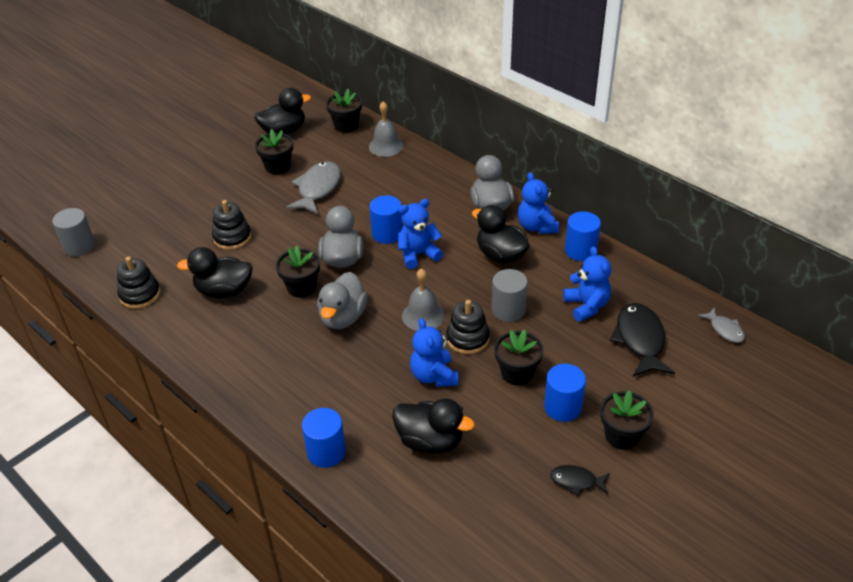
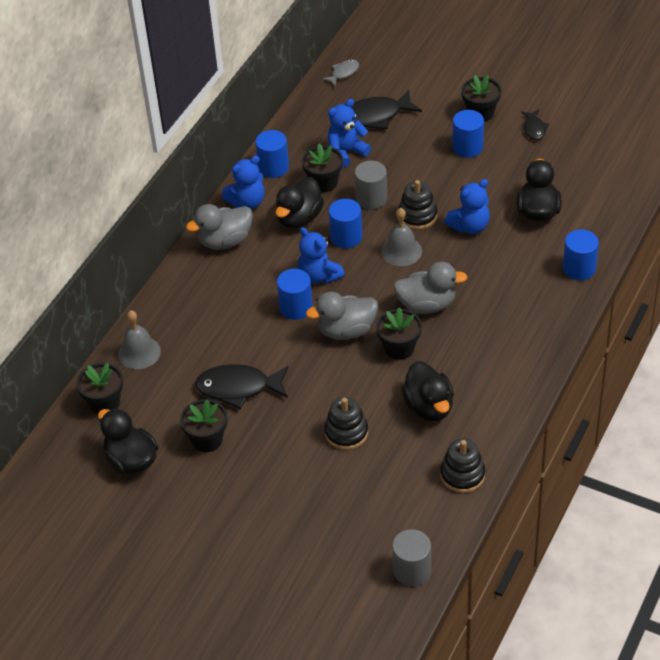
camera: 105 degrees left, 5 degrees up
grey fish [286,162,341,214] -> black fish [195,364,289,409]
black flower pot [494,330,544,386] -> black flower pot moved to [302,144,343,192]
none -> blue cylinder [329,199,362,248]

